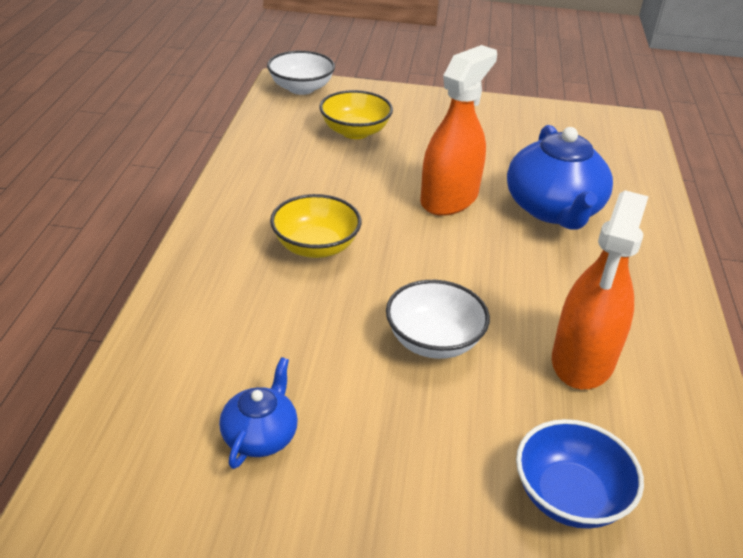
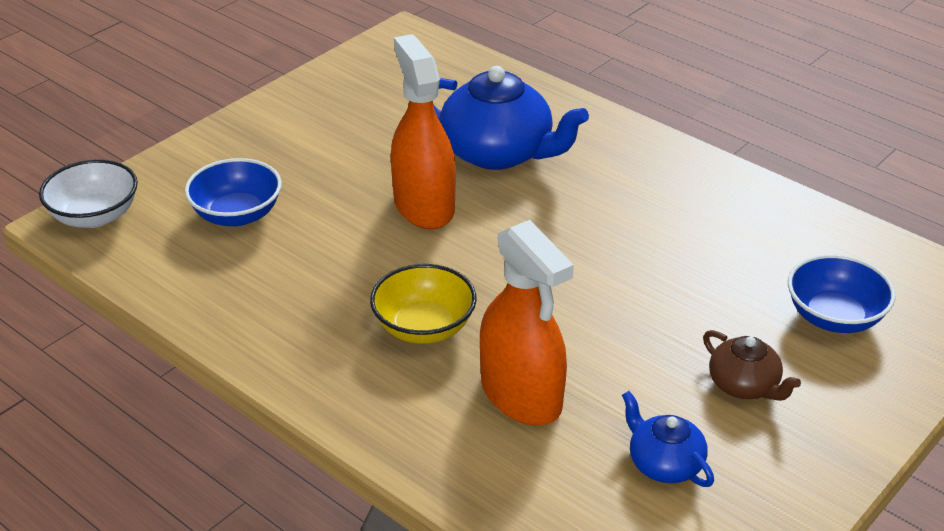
camera: 55 degrees left, 0 degrees up
yellow bowl [319,90,393,139] -> blue bowl [185,158,282,226]
white bowl [386,280,490,359] -> none
orange spray bottle [552,190,649,389] -> orange spray bottle moved to [480,220,574,425]
none -> brown teapot [703,330,801,401]

